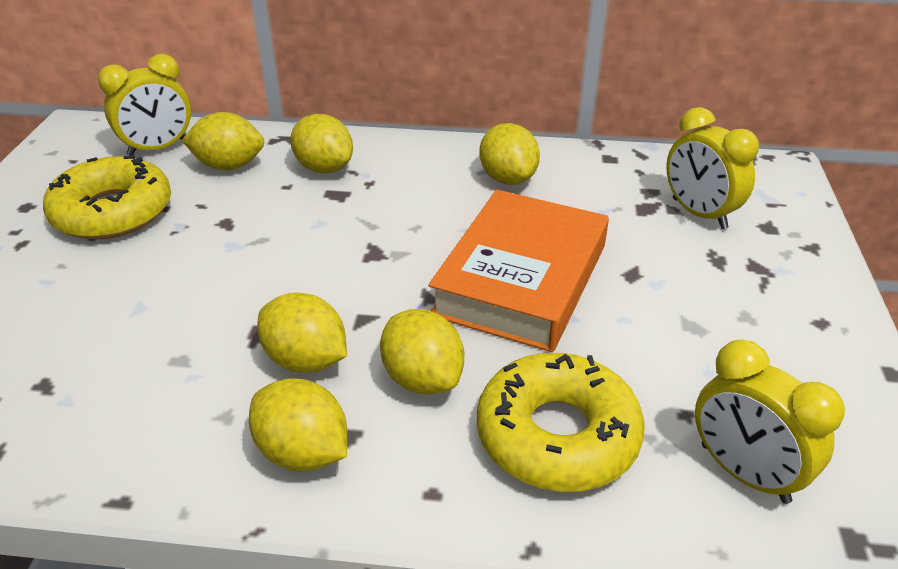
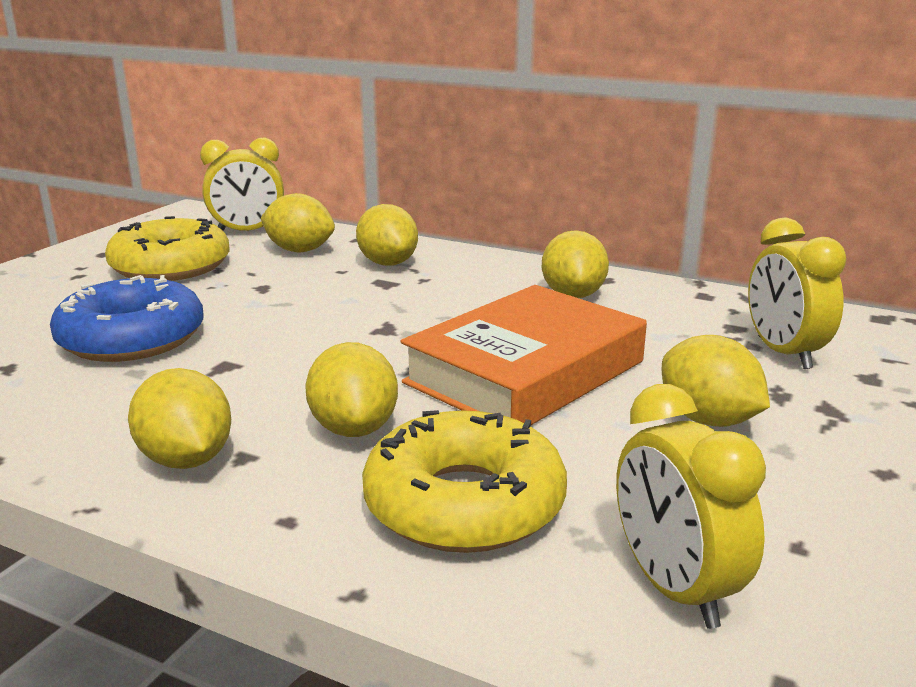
camera: 20 degrees right, 15 degrees down
yellow lemon [257,293,347,373] -> yellow lemon moved to [662,335,770,427]
none -> blue donut [50,275,204,362]

